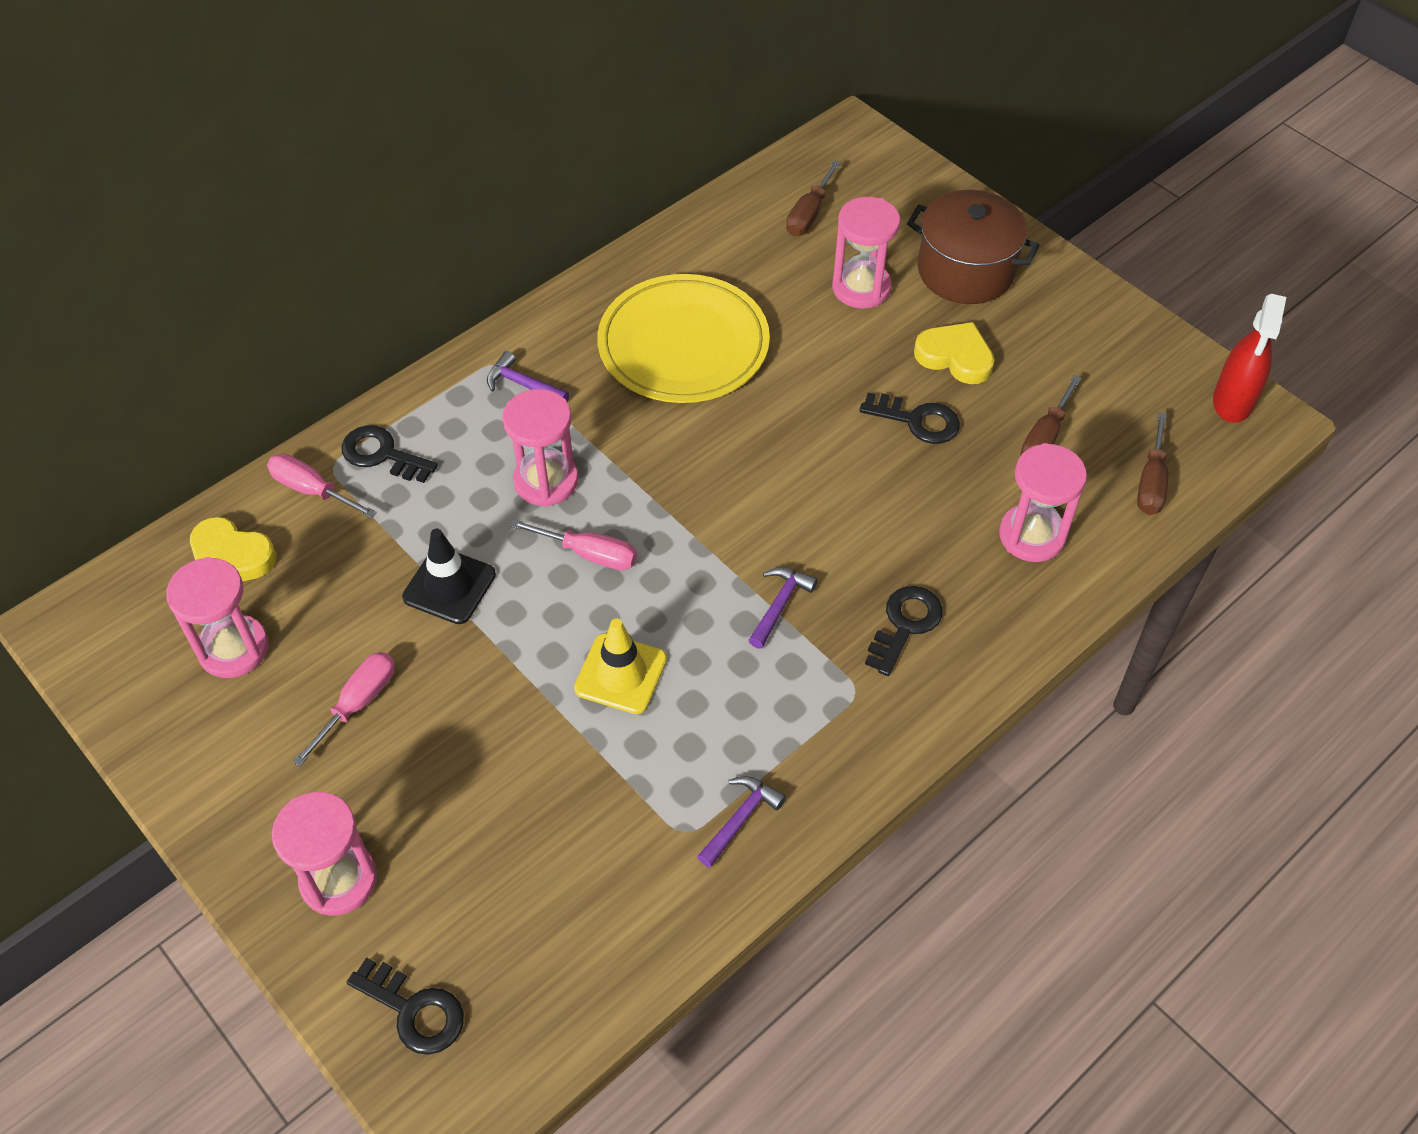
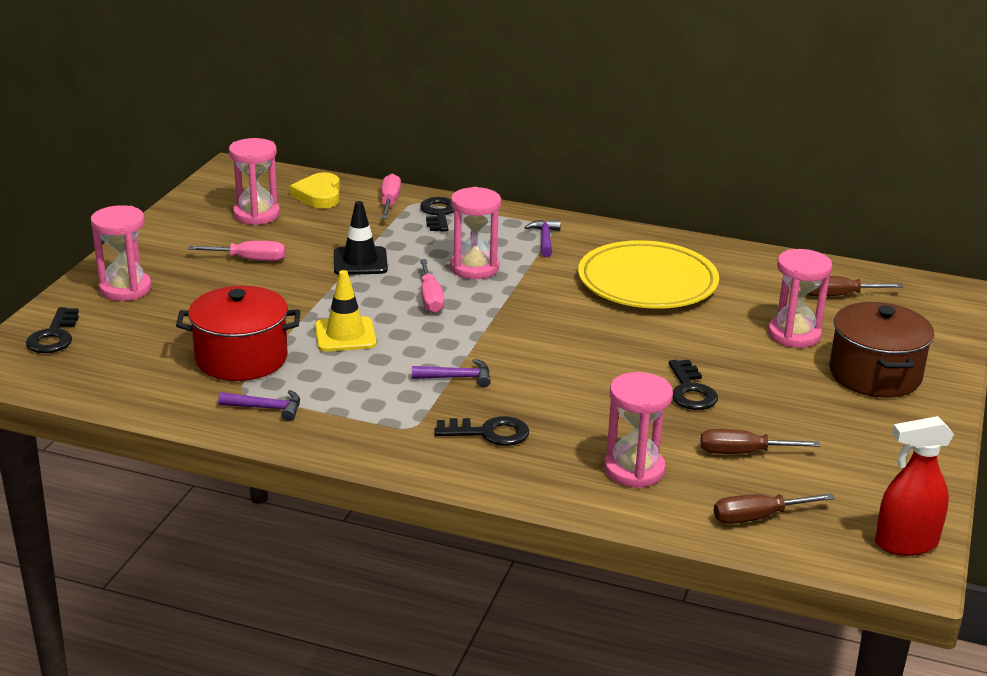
camera: 60 degrees right, 25 degrees down
yellow heart [914,322,995,384] -> none
none -> red pot [176,286,301,381]

